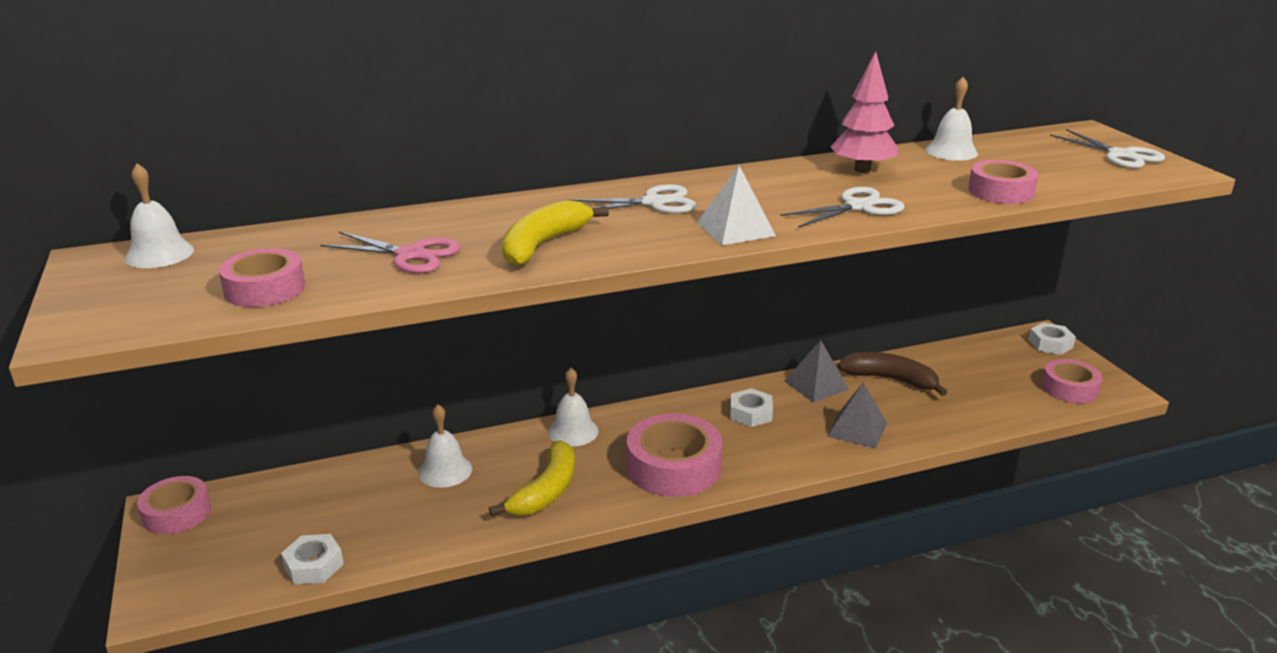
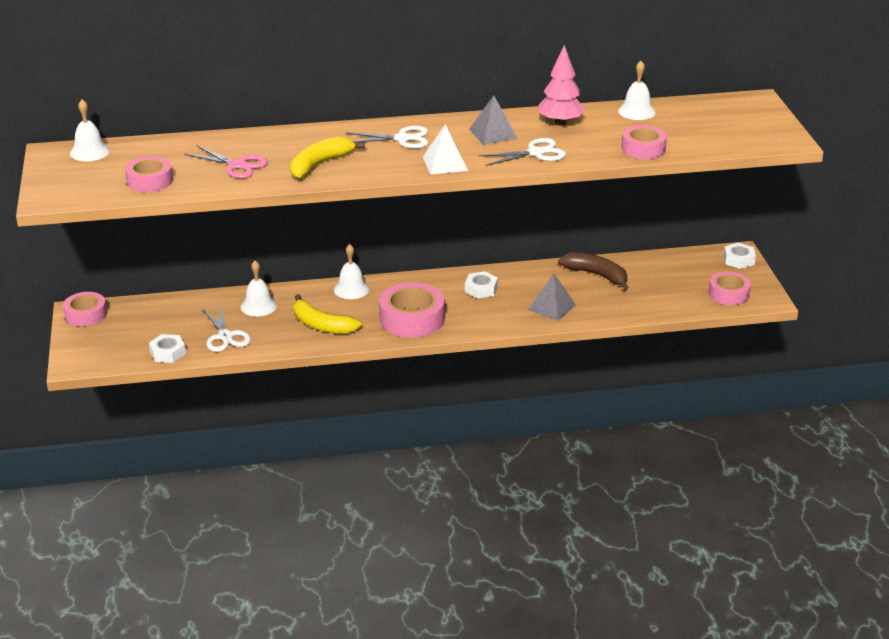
camera: 10 degrees right, 5 degrees up
yellow banana [489,441,575,516] -> yellow banana turned 90 degrees clockwise [293,294,361,334]
grey pyramid [784,340,849,402] -> grey pyramid moved to [469,96,517,145]
white scissors [1050,129,1165,168] -> white scissors moved to [203,305,251,352]

